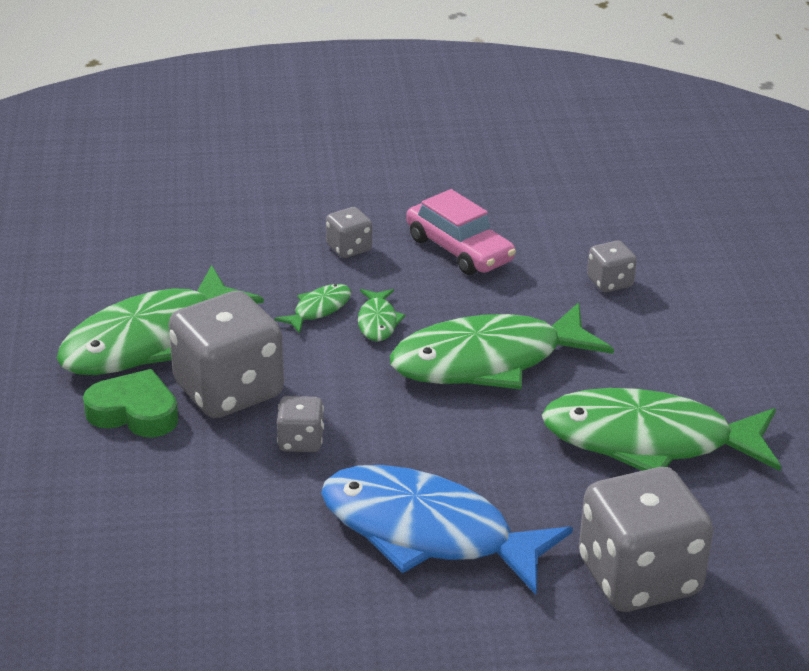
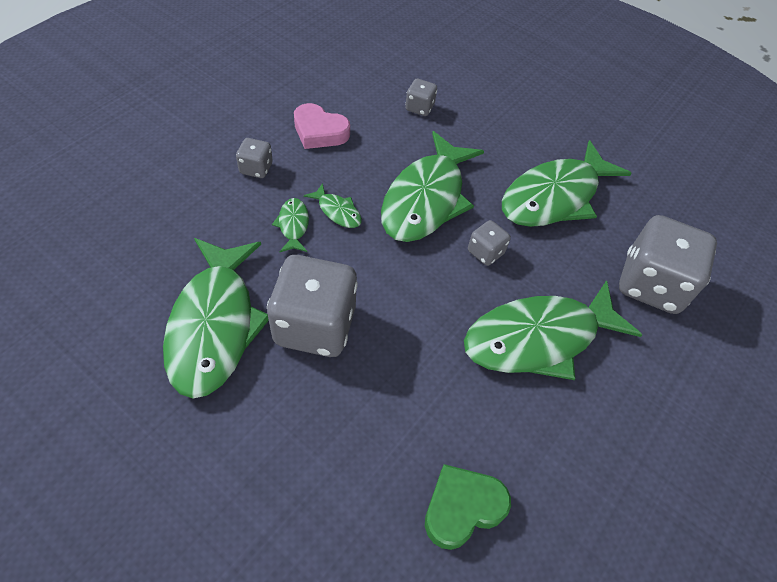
camera: 50 degrees left, 20 degrees up
green heart [83,369,178,437] -> green heart moved to [425,464,511,550]
grey dice [277,396,324,452] -> grey dice moved to [468,220,511,266]
blue fish [321,465,573,595] -> green fish [464,280,642,380]
pink car [406,189,516,275] -> pink heart [294,103,350,149]

